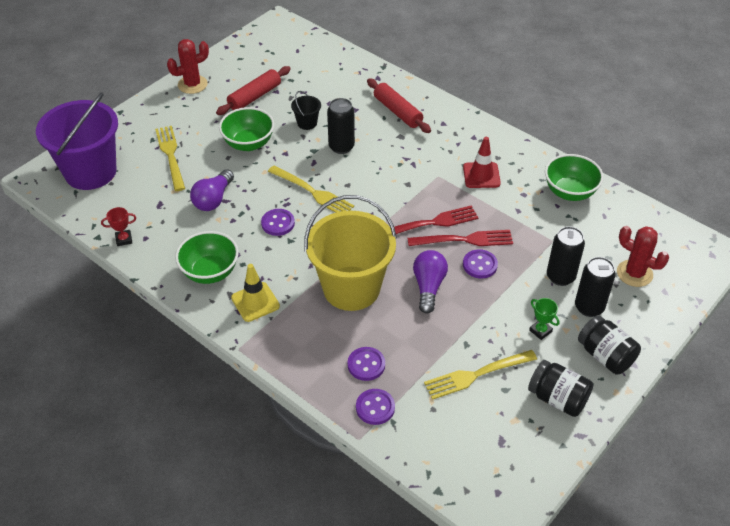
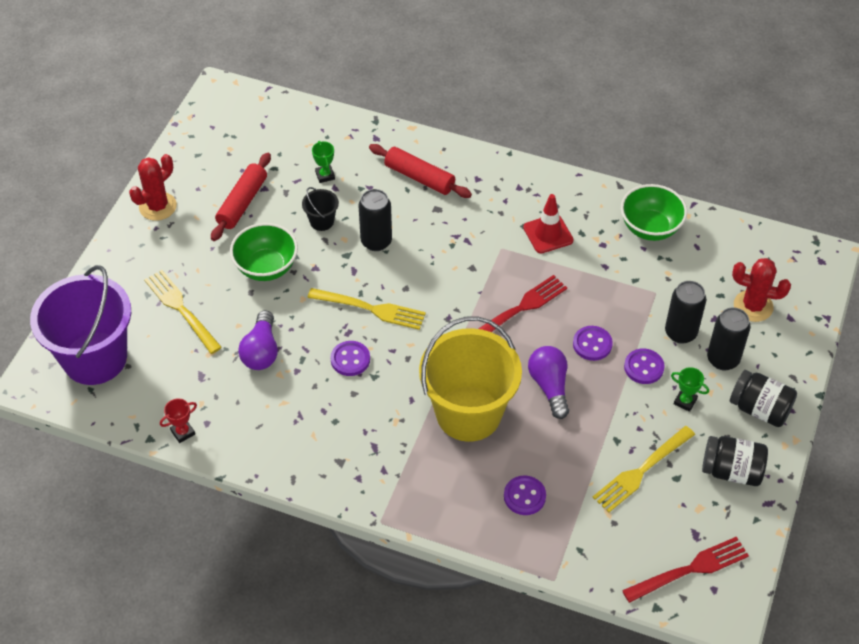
camera: 20 degrees left, 5 degrees up
green bowl [175,231,239,284] -> none
yellow traffic cone [231,264,280,322] -> none
purple button [356,389,395,425] -> purple button moved to [624,349,665,384]
red fork [408,230,513,246] -> red fork moved to [622,536,749,603]
none -> green trophy [312,141,335,183]

